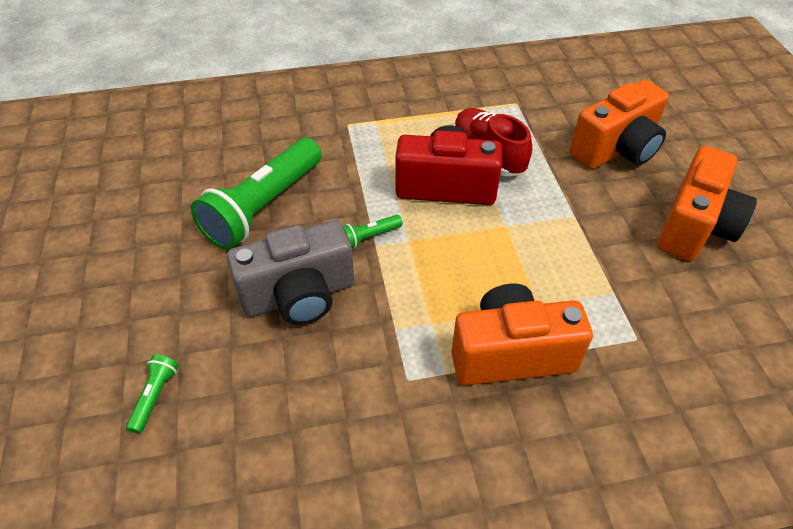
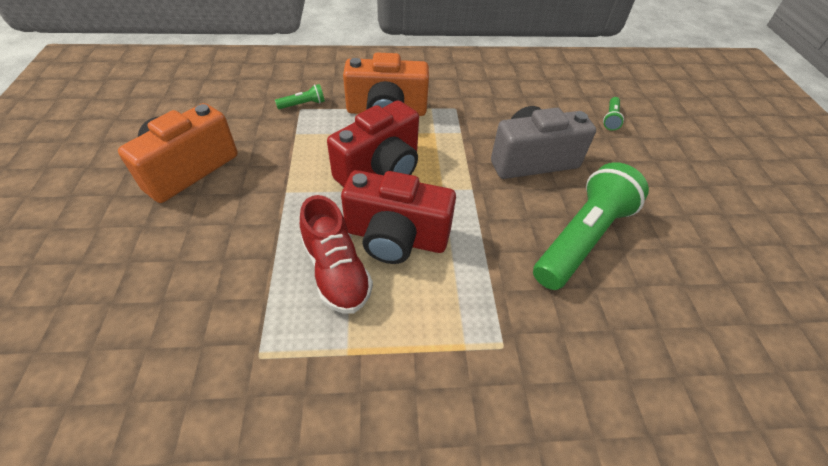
camera: 175 degrees left, 0 degrees up
green flashlight [343,215,403,248] -> green flashlight moved to [275,84,325,109]
orange camera [569,80,669,169] -> none
none -> red camera [327,100,419,187]

